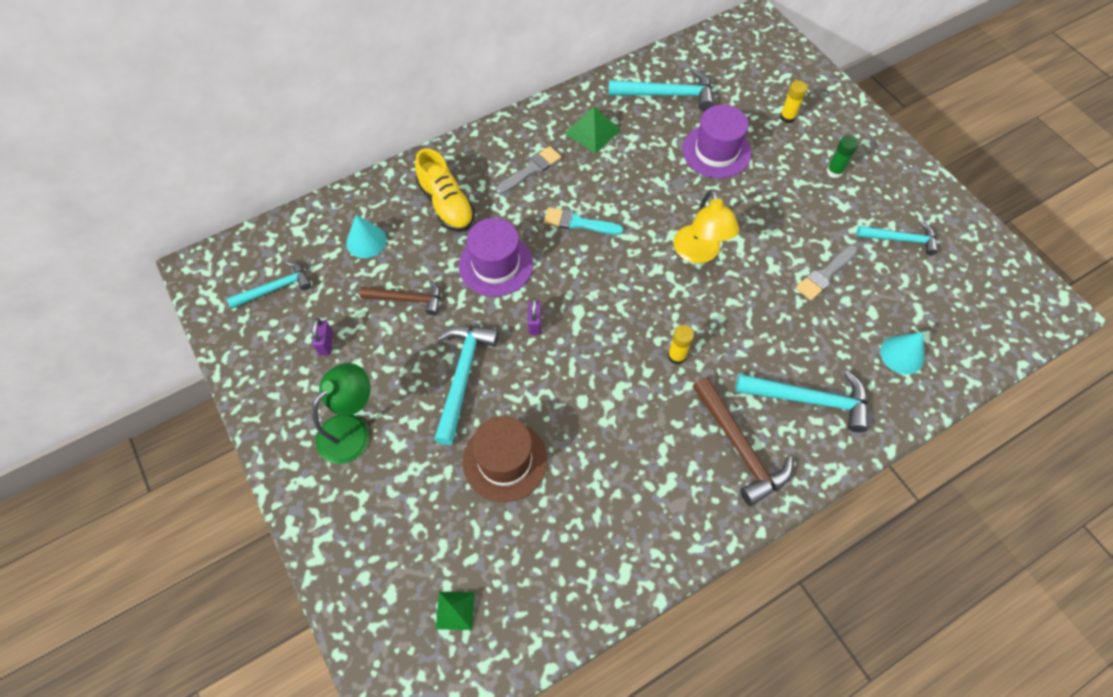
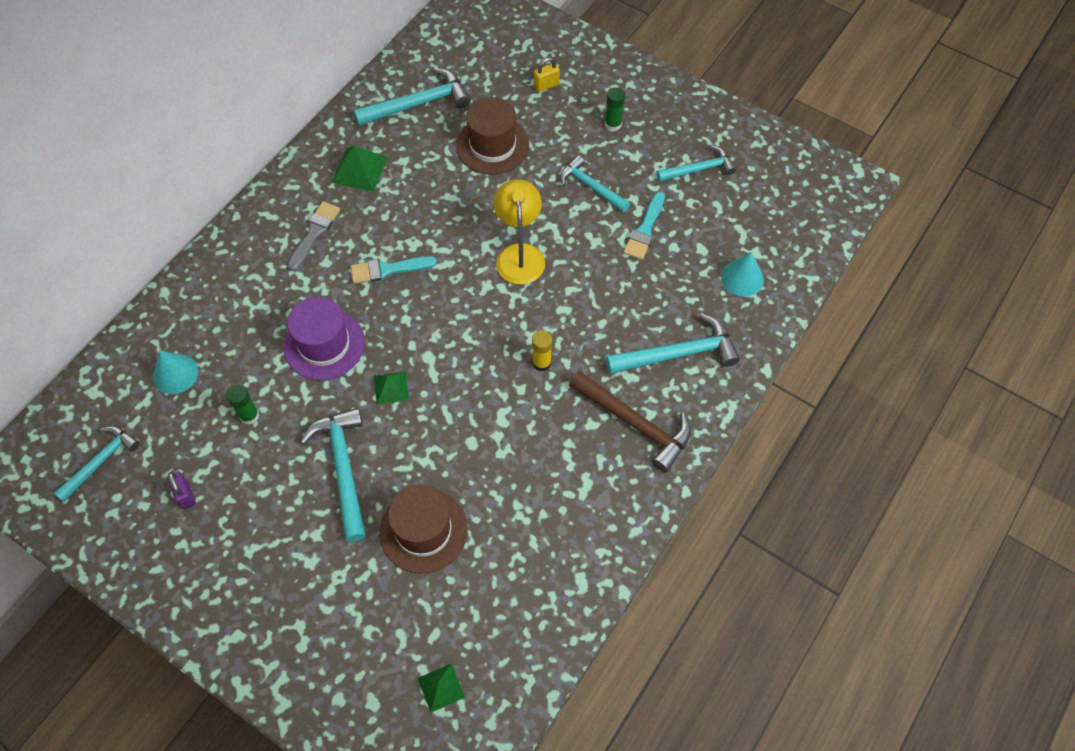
camera: 25 degrees left, 0 degrees up
green lamp [313,363,371,464] -> none
brown hammer [360,280,440,315] -> green glue stick [226,384,259,425]
yellow shoe [415,148,475,232] -> none
purple padlock [528,298,541,335] -> green pyramid [374,372,409,404]
yellow lamp [674,189,739,263] -> yellow lamp turned 150 degrees counterclockwise [494,179,545,285]
purple hat [682,105,751,178] -> brown hat [456,97,529,175]
yellow glue stick [780,81,807,123] -> yellow padlock [534,57,560,92]
grey brush [796,245,858,300] -> turquoise brush [623,192,665,260]
none -> turquoise hammer [560,155,630,212]

